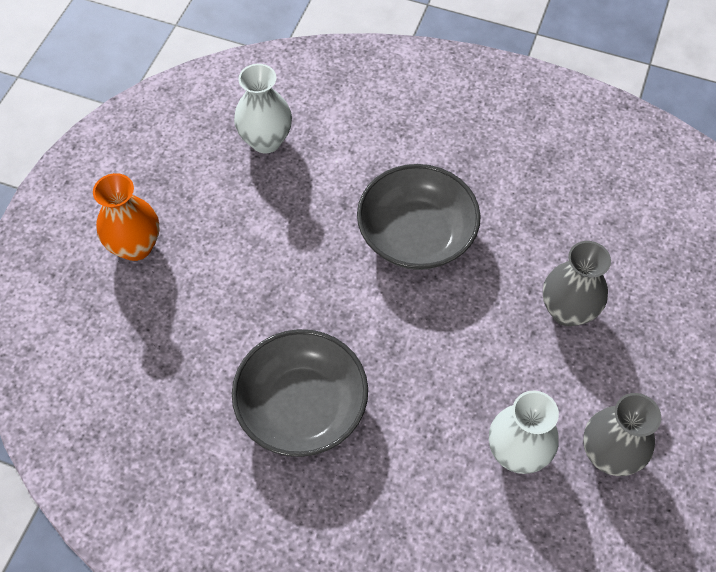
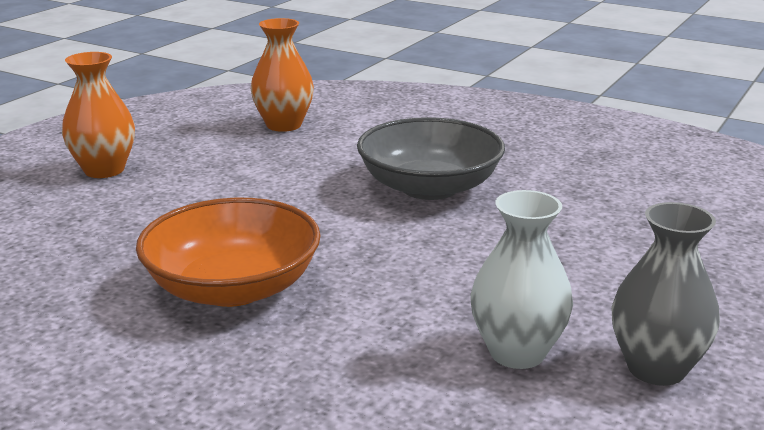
camera: 10 degrees right, 35 degrees down
grey bowl [232,329,368,457] -> orange bowl [136,198,321,307]
white vase [234,64,292,153] -> orange vase [251,18,314,132]
grey vase [543,241,611,326] -> none

